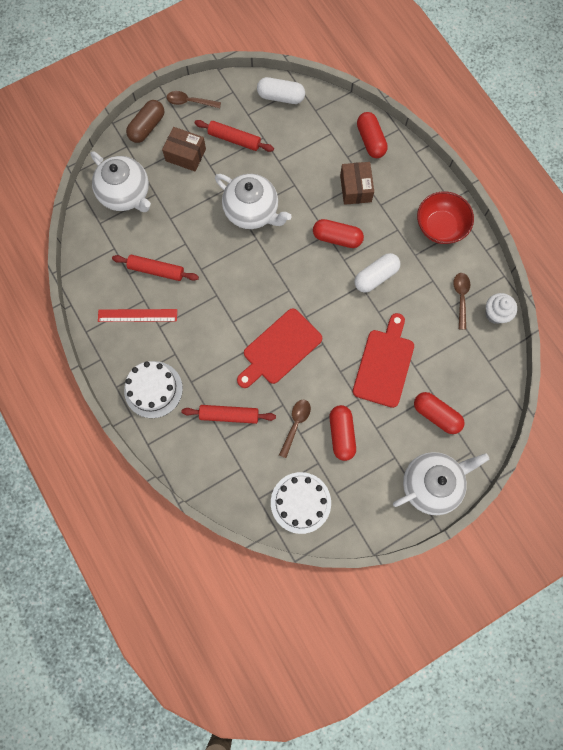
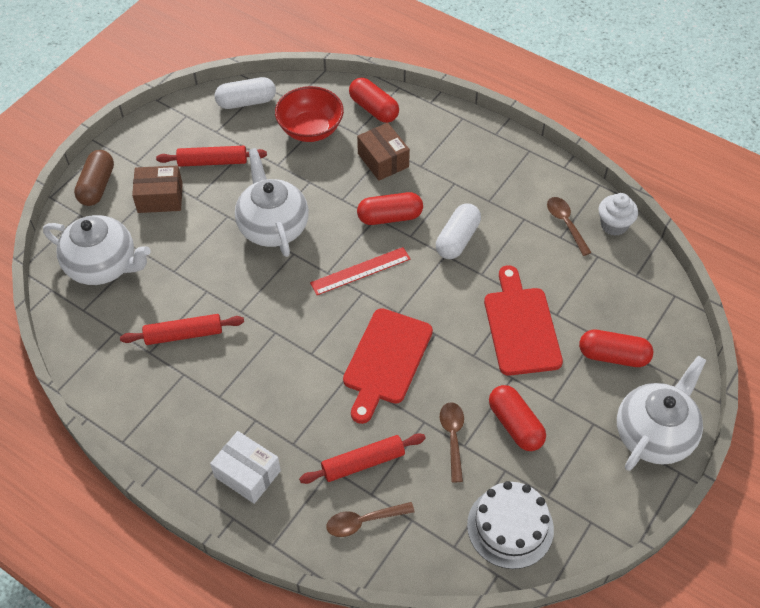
camera: 25 degrees left, 20 degrees down
red ruler [98,309,177,322] -> red ruler moved to [310,247,410,295]
white cake [124,361,183,418] -> white box [210,431,281,504]
brown spoon [167,91,221,108] -> brown spoon moved to [326,502,414,537]
white teapot [215,174,292,229] -> white teapot turned 120 degrees counterclockwise [235,148,309,257]
red bowl [417,191,474,244] -> red bowl moved to [275,86,344,142]

